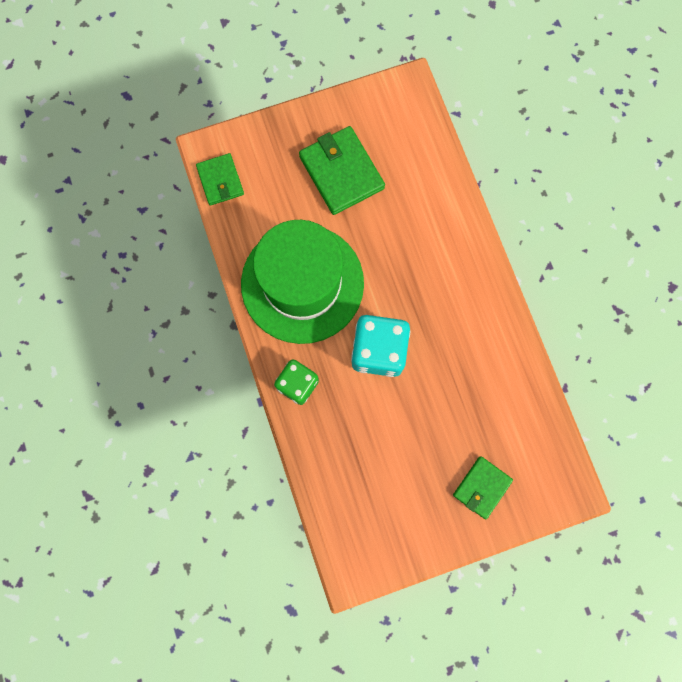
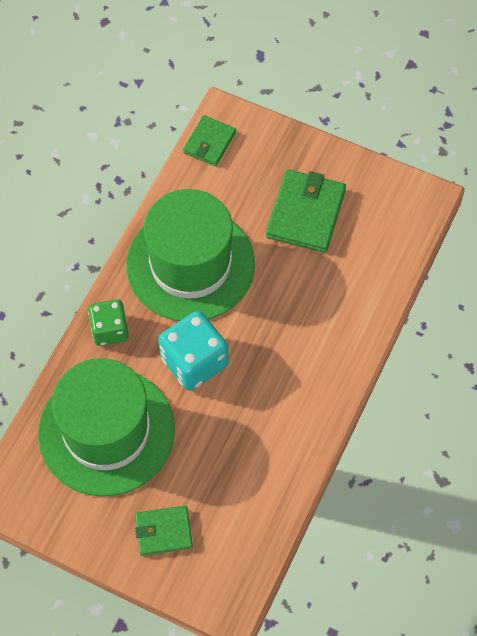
camera: 45 degrees right, 15 degrees down
none -> green hat [38,358,175,496]

